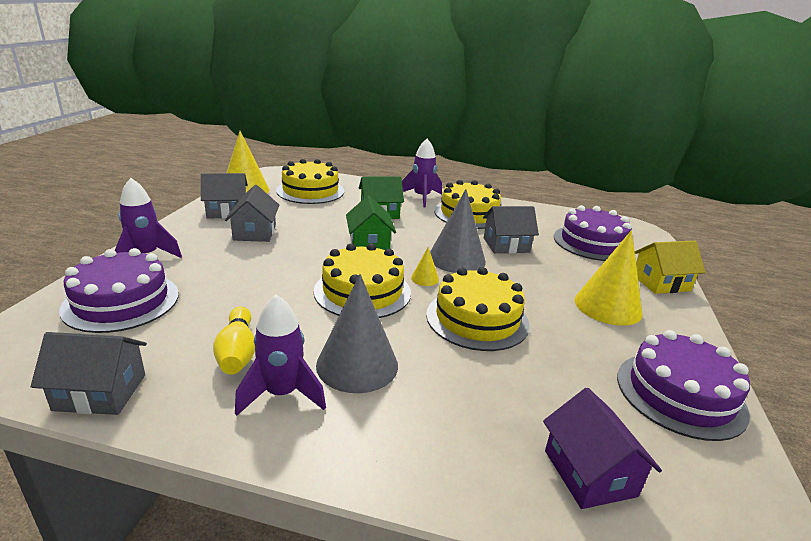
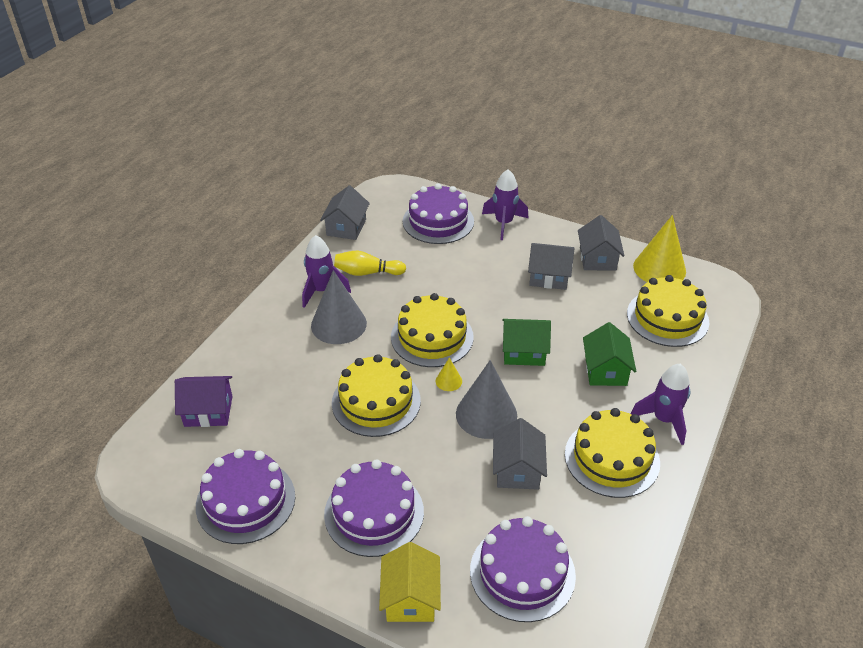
camera: 105 degrees right, 15 degrees up
yellow cone [575,230,643,326] -> purple cake [324,459,424,557]

